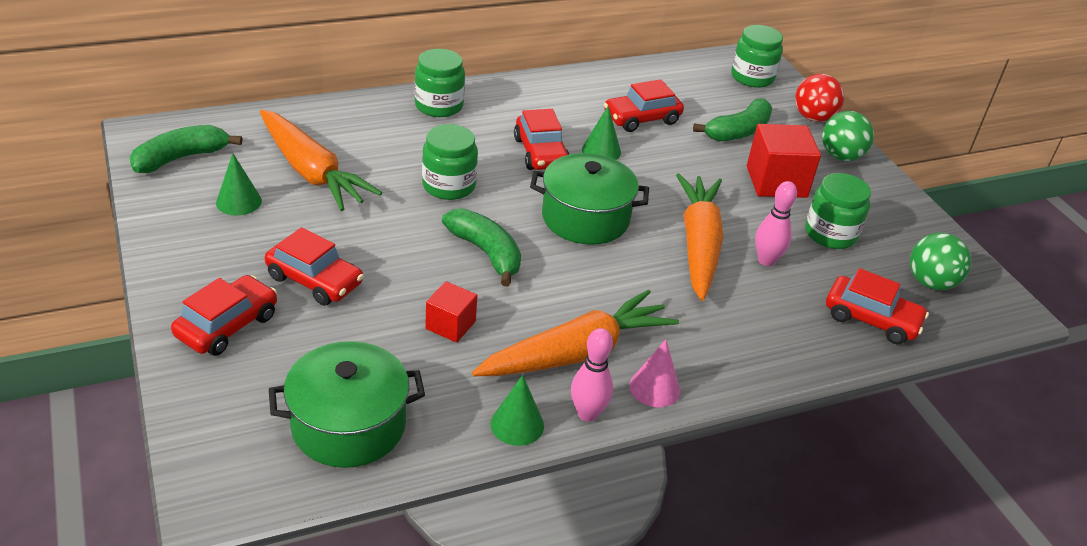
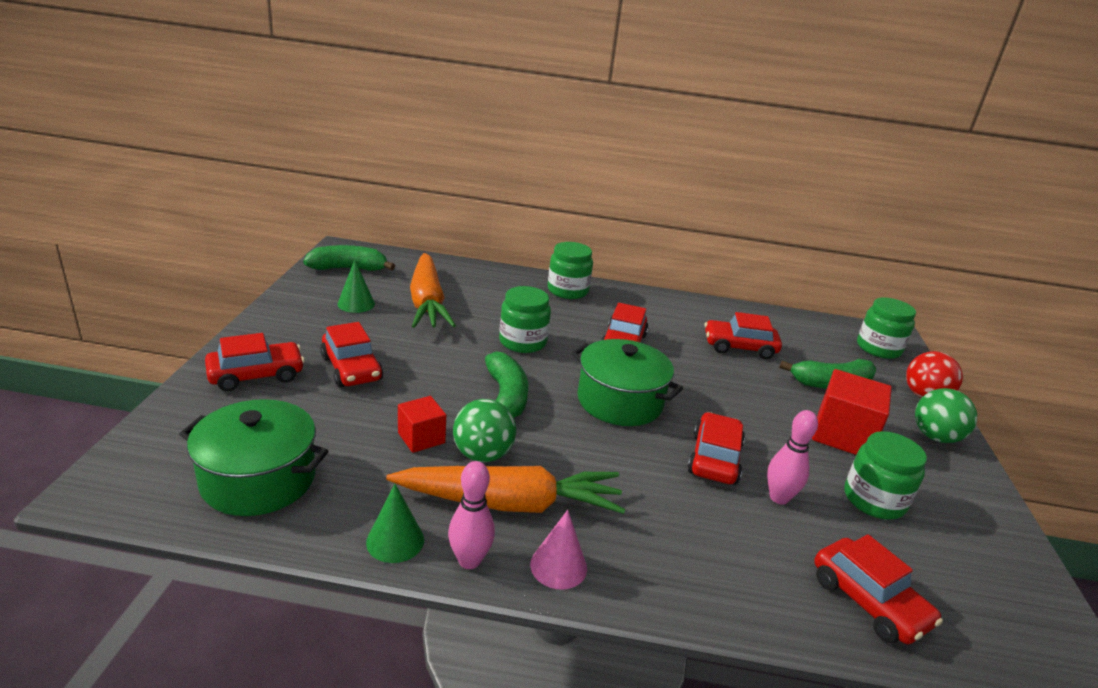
camera: 30 degrees right, 10 degrees down
green cone [582,106,621,160] -> none
orange carrot [676,173,724,301] -> red car [687,412,745,485]
green ball [910,233,971,290] -> green ball moved to [453,399,516,462]

